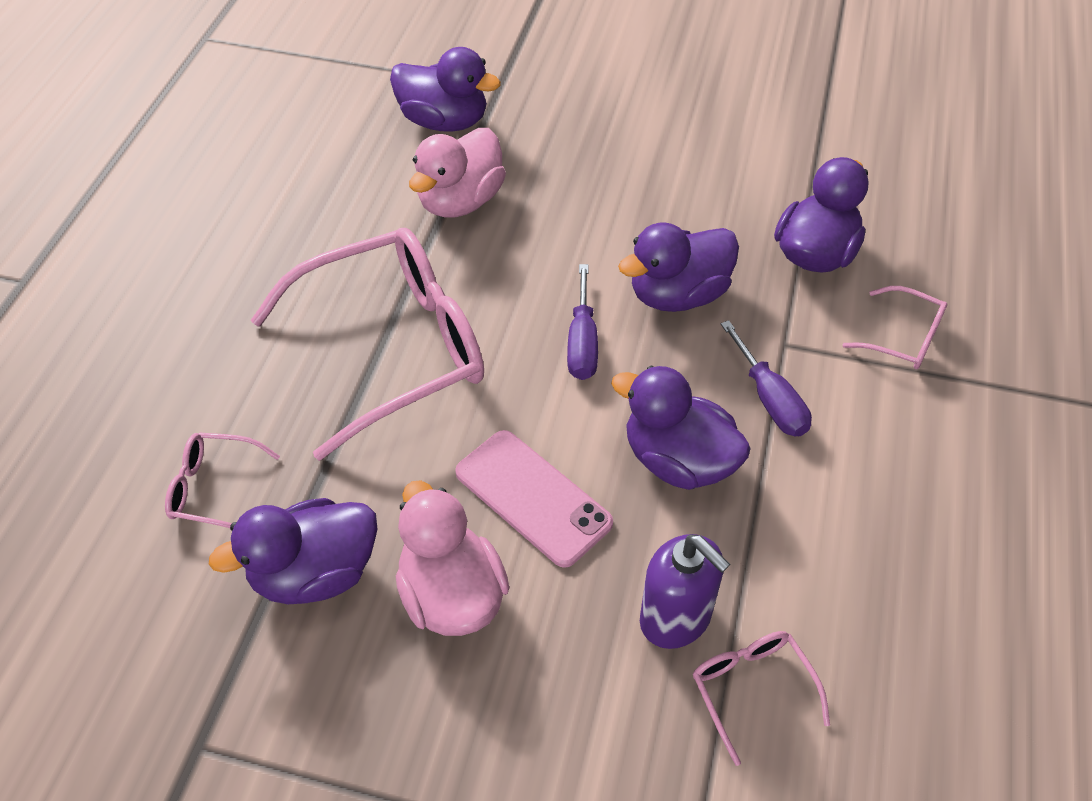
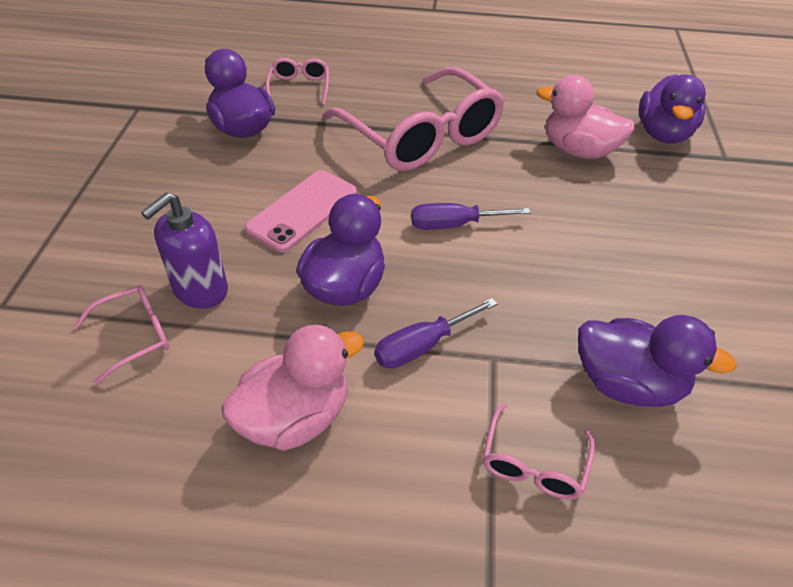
camera: 80 degrees right, 5 degrees down
pink duck [396,480,509,636] -> pink duck moved to [221,324,364,451]
purple duck [618,223,739,312] -> none

